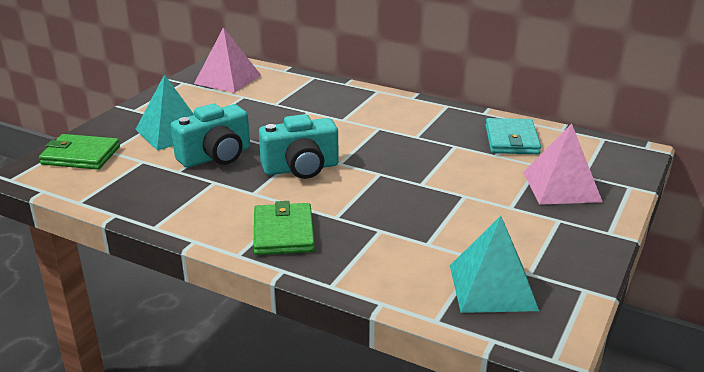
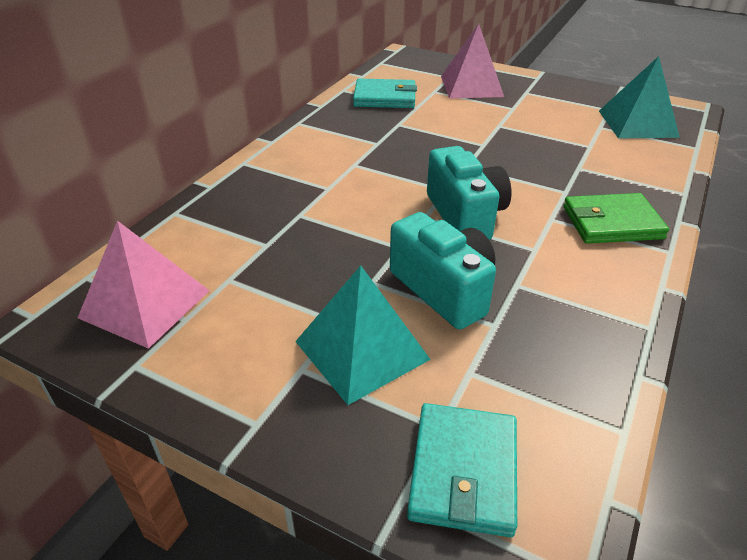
camera: 90 degrees left, 10 degrees up
green wallet [39,134,120,170] -> turquoise wallet [407,403,517,537]

